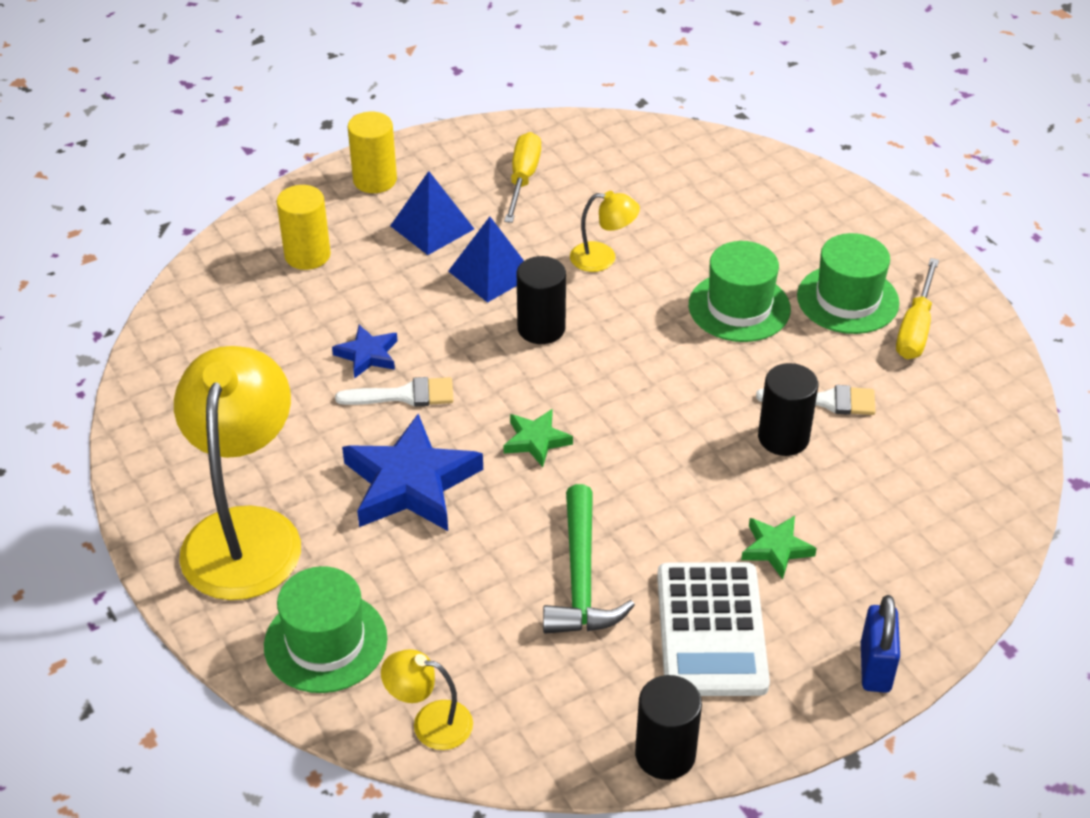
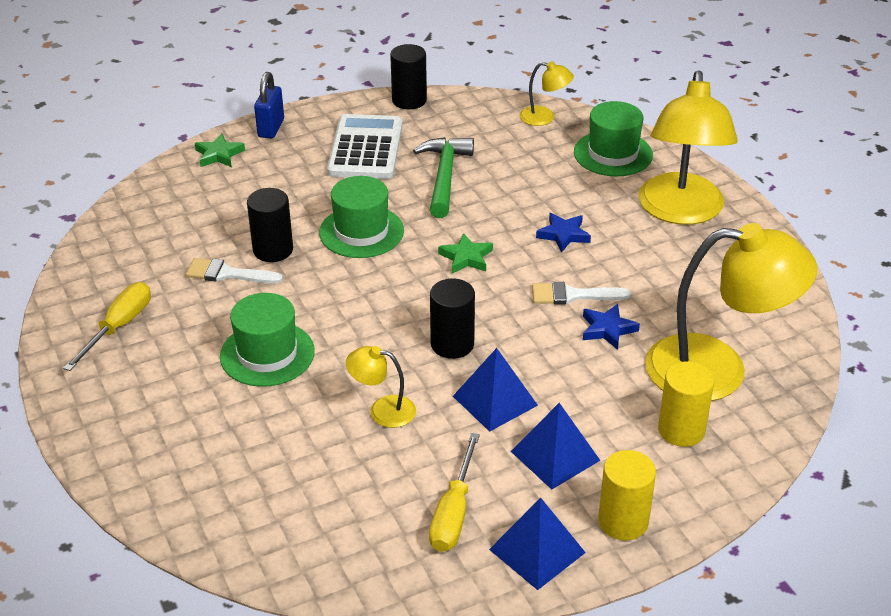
camera: 175 degrees left, 5 degrees down
blue star [342,414,483,531] -> blue star [536,213,591,253], size x0.51
green star [741,516,817,579] -> green star moved to [195,133,245,167]
green hat [797,233,899,334] -> green hat moved to [319,176,404,258]
none -> blue pyramid [489,498,586,590]
none -> yellow lamp [645,223,818,401]

